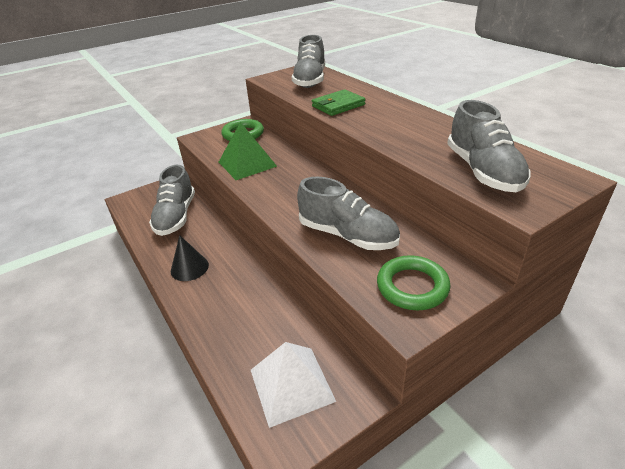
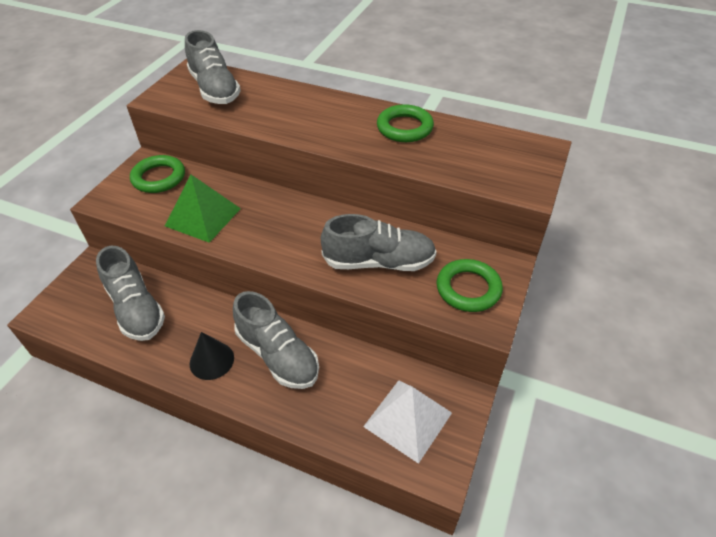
camera: 35 degrees left, 10 degrees up
green wallet [312,89,366,116] -> none
grey shoe [447,100,531,192] -> grey shoe moved to [233,291,319,389]
none -> green ring [377,104,434,142]

